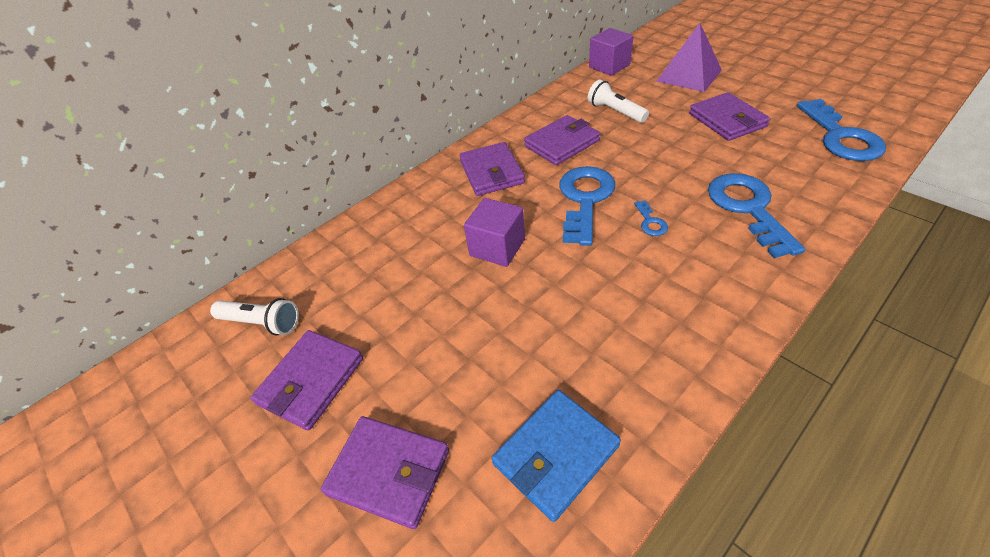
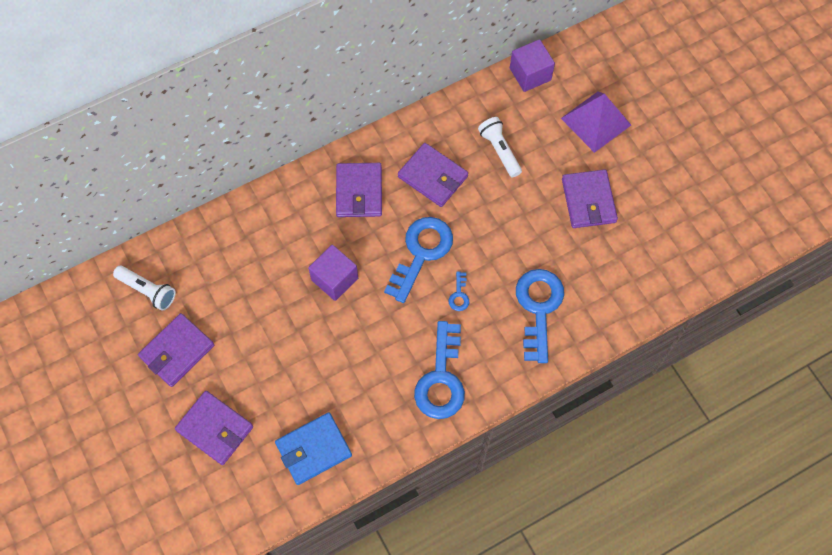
camera: 10 degrees right, 20 degrees up
purple wallet [524,115,600,165] -> purple wallet turned 60 degrees clockwise [398,143,468,207]
blue key [797,99,886,161] -> blue key moved to [414,321,465,419]

